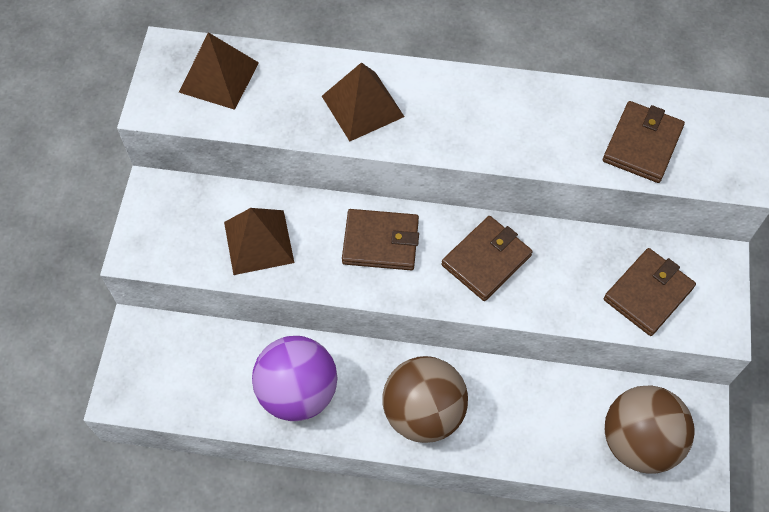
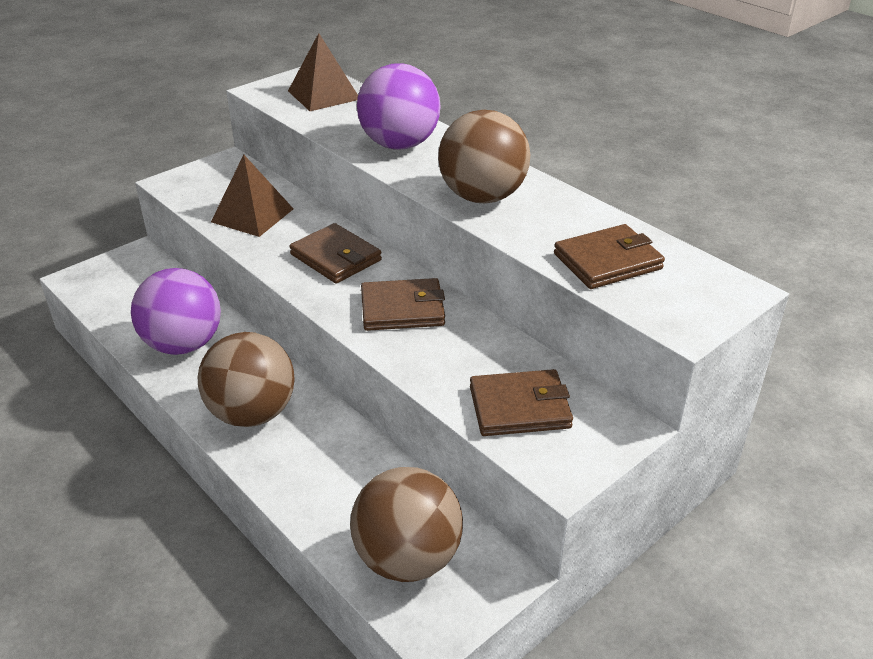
camera: 40 degrees right, 25 degrees down
brown pyramid [322,62,405,141] -> purple ball [357,64,441,150]
none -> brown ball [438,110,530,204]

